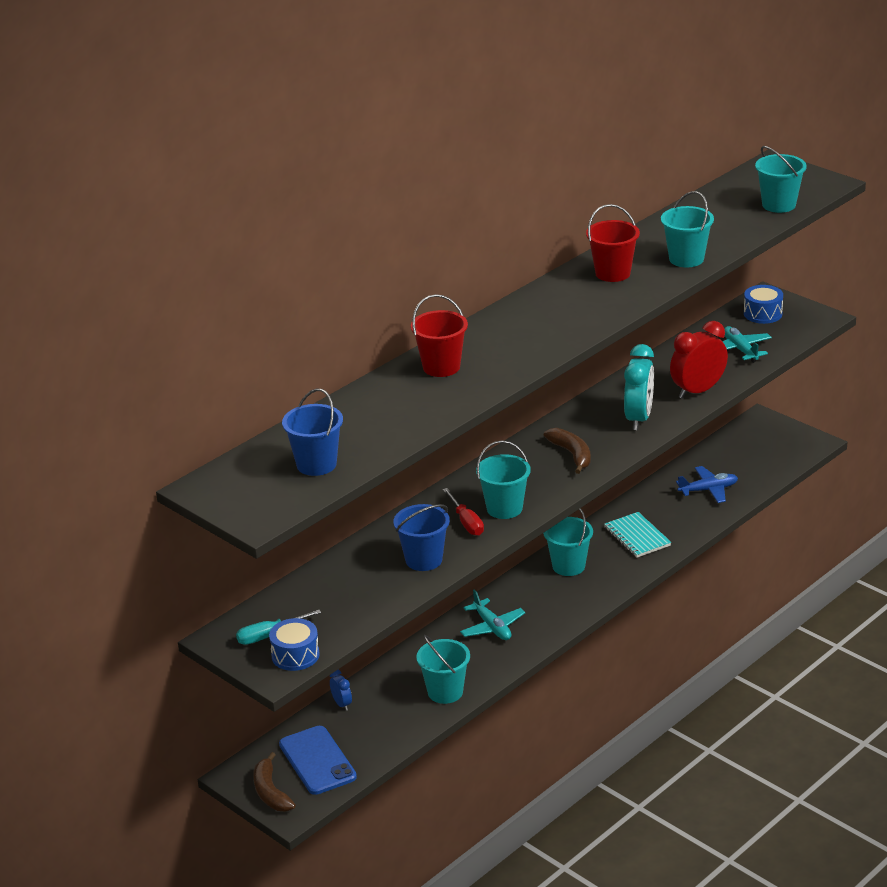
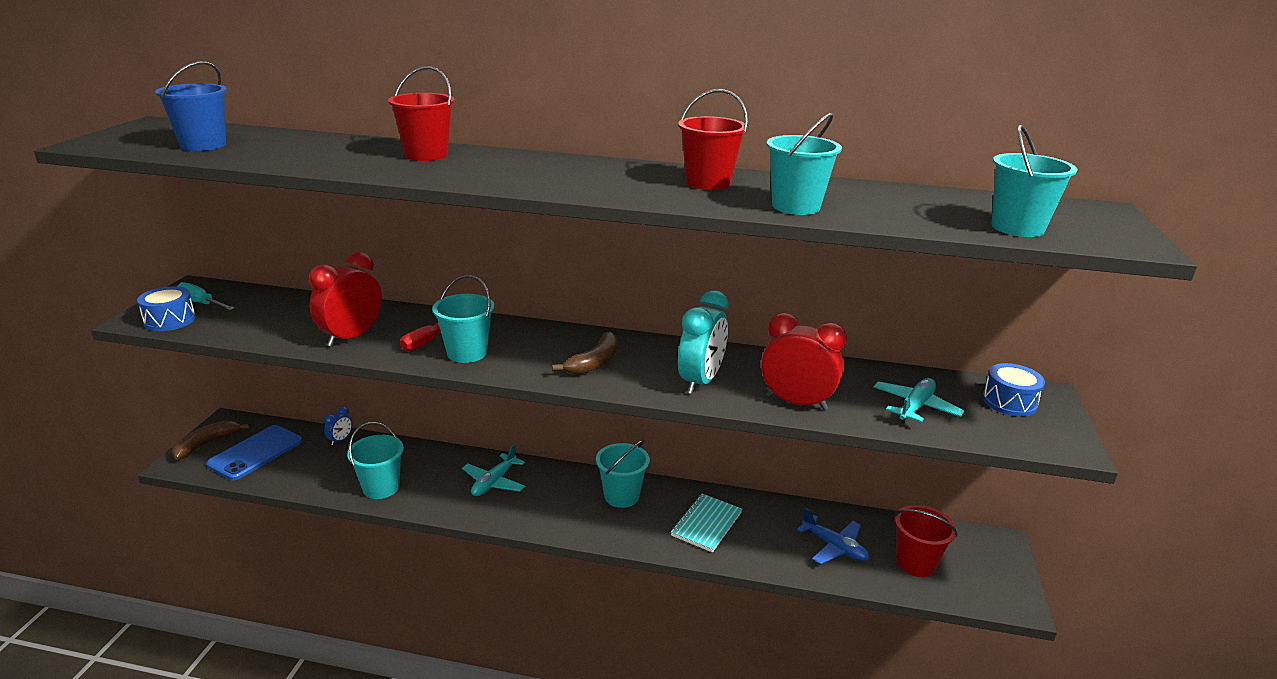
camera: 55 degrees right, 5 degrees down
blue bucket [393,504,450,571] -> red clock [309,252,382,347]
turquoise clock [624,344,654,430] -> turquoise clock turned 45 degrees counterclockwise [678,290,729,394]
none -> red bucket [894,505,958,577]

